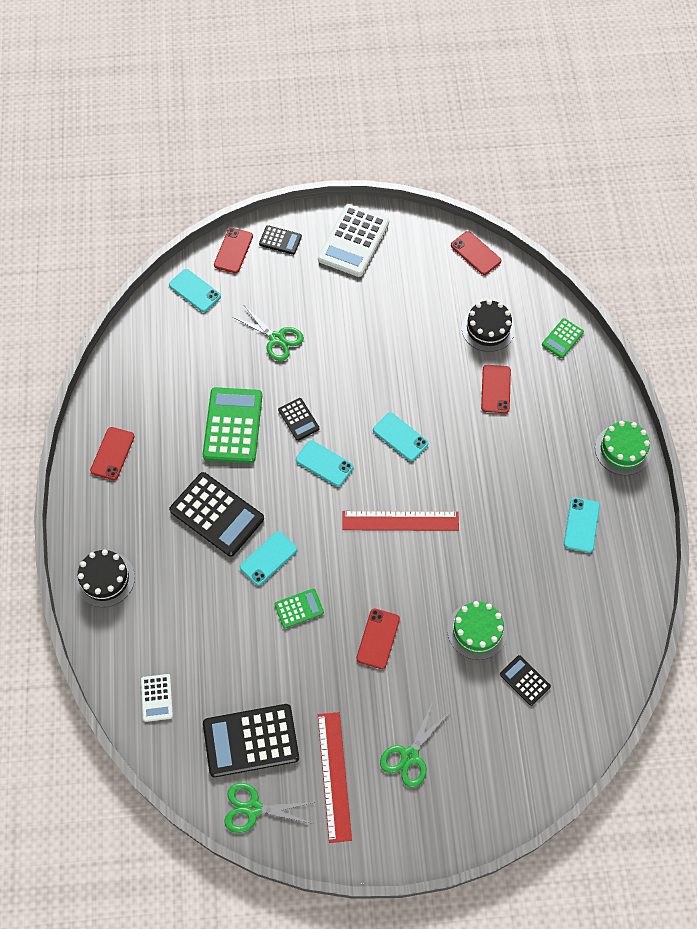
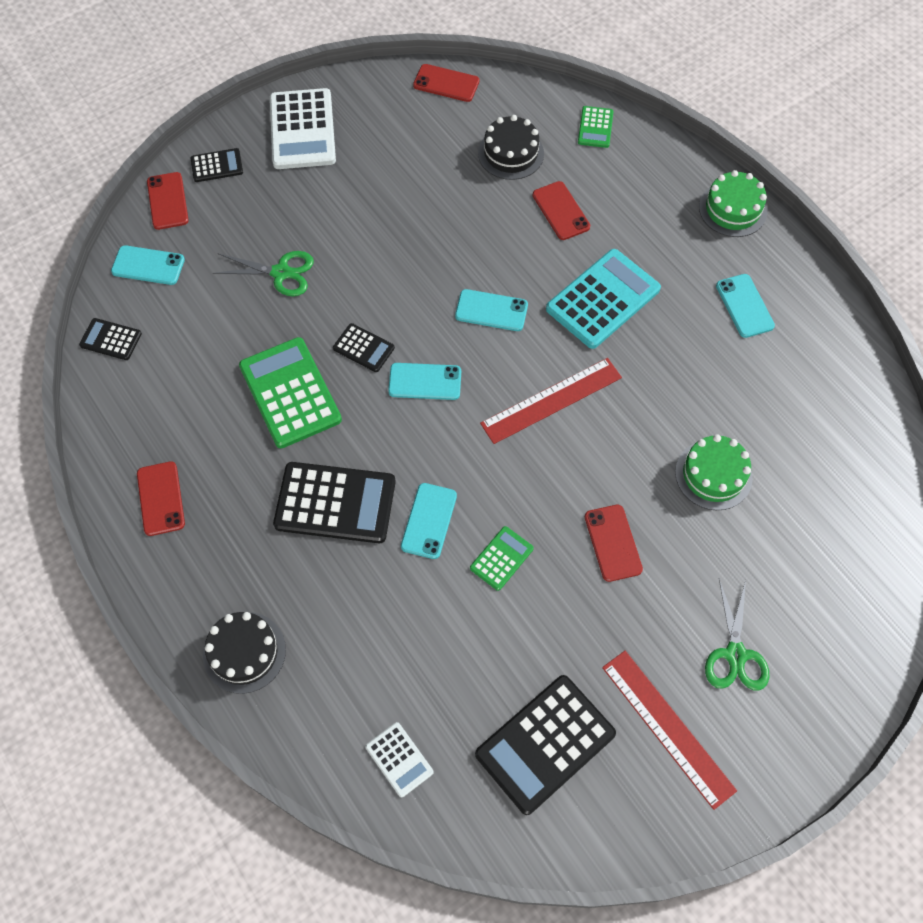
camera: 30 degrees left, 0 degrees up
green scissors [224,783,315,833] -> none
black calculator [500,655,551,706] -> black calculator moved to [79,318,142,360]
none -> turquoise calculator [546,249,661,349]

